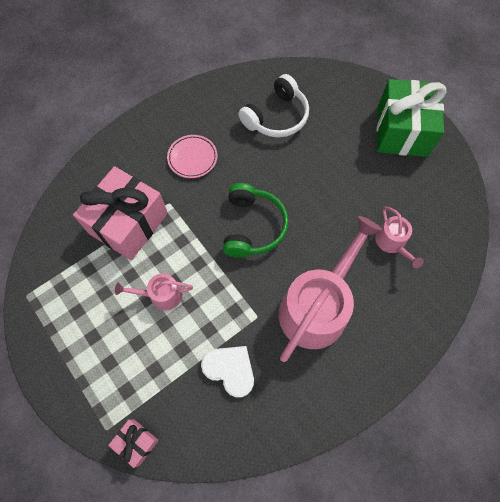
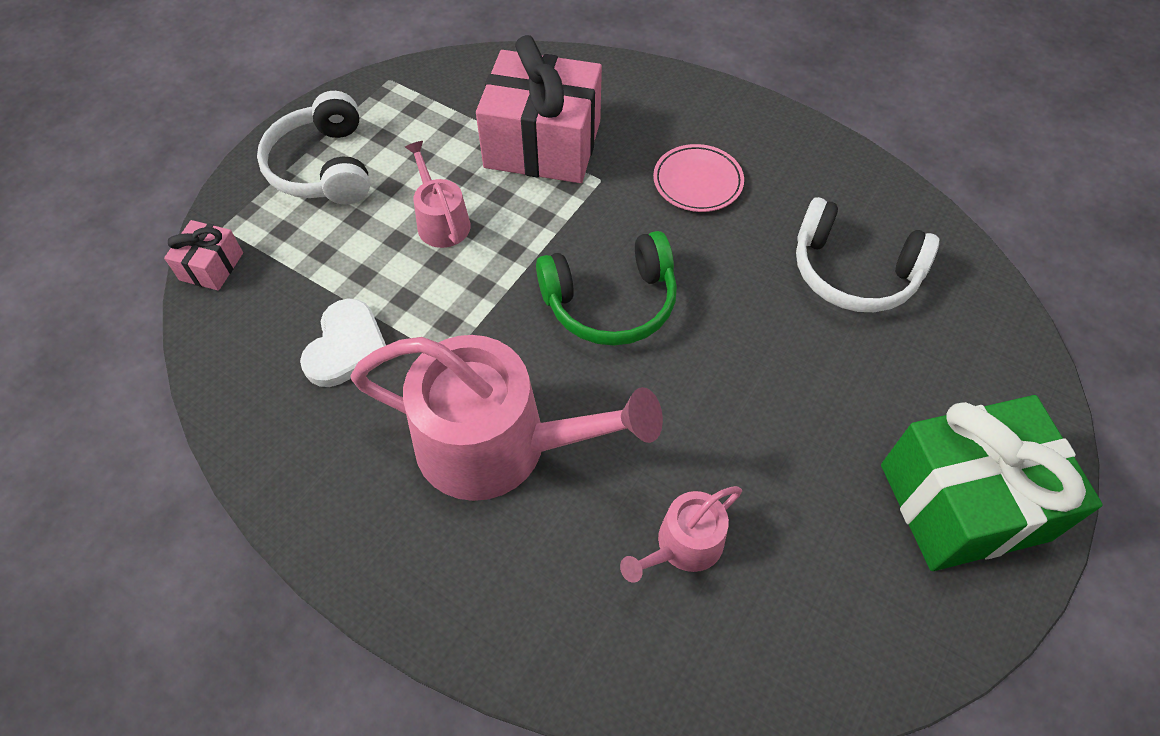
camera: 70 degrees right, 10 degrees down
none -> white headphones [257,91,370,205]

